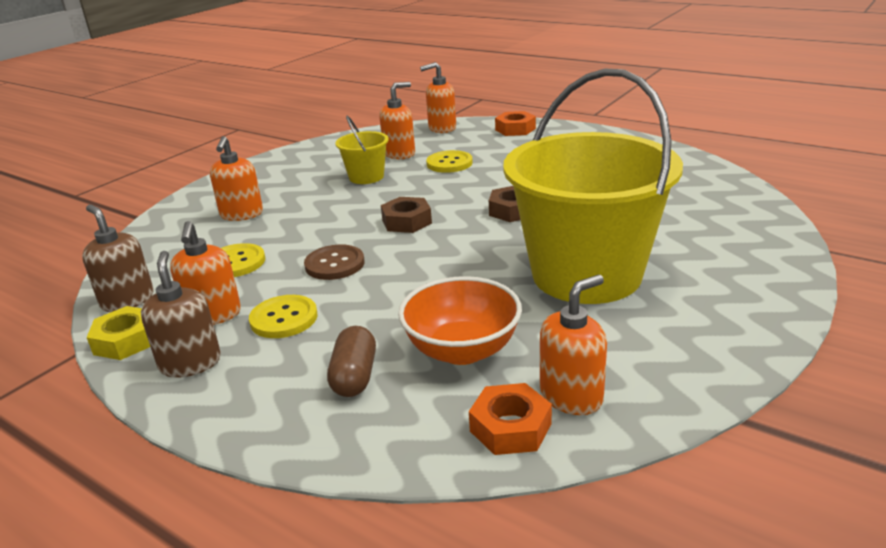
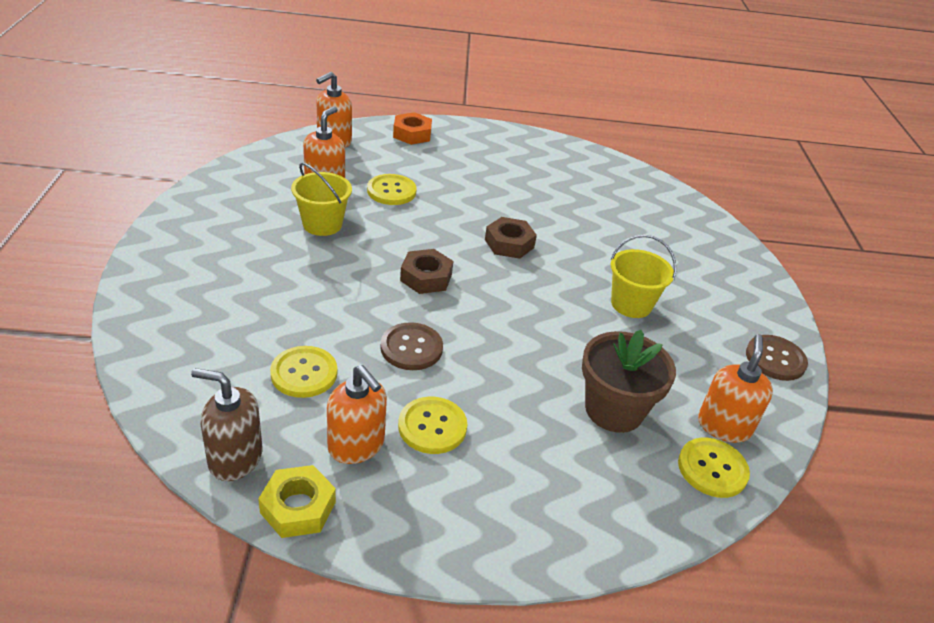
camera: 40 degrees left, 10 degrees up
brown soap dispenser [141,251,221,378] -> none
orange soap dispenser [210,136,263,221] -> none
brown capsule [327,326,376,397] -> none
orange bowl [398,276,522,365] -> brown flower pot [582,330,676,433]
orange nut [469,383,552,455] -> yellow button [678,438,750,498]
yellow bucket [503,69,683,304] -> yellow bucket [610,235,676,318], size x0.44
none -> brown button [746,335,808,381]

